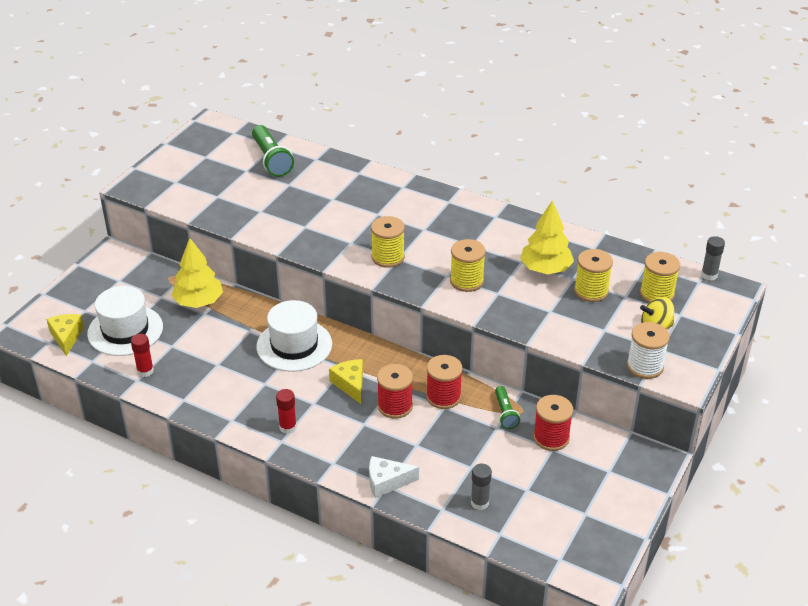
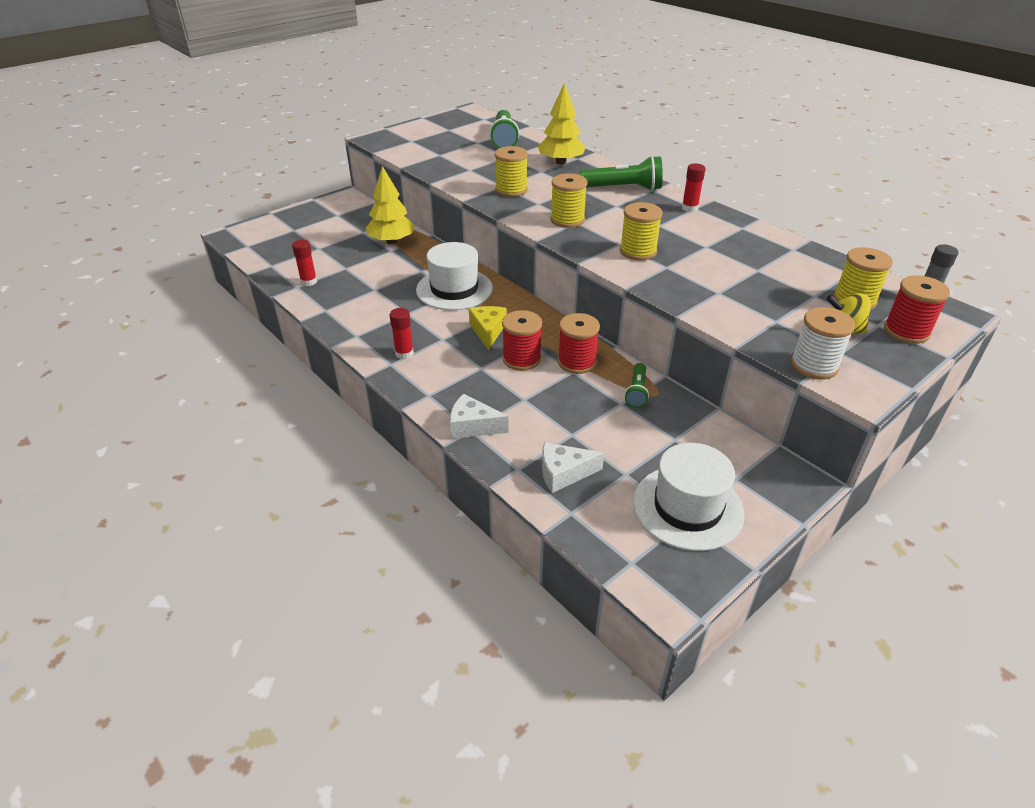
camera: 20 degrees right, 0 degrees up
yellow cheese [46,314,84,356] -> none
white hat [87,286,163,356] -> white hat moved to [633,443,744,551]
grey glue stick [471,464,492,510] -> white cheese [542,442,604,493]
yellow tree [520,200,574,274] -> yellow tree moved to [538,83,586,165]
red spool [533,395,573,451] -> red spool moved to [884,275,950,344]
yellow spool [574,249,613,302] -> yellow spool moved to [495,146,528,197]
none -> green flashlight [580,156,663,190]
none -> red glue stick [682,163,705,212]

